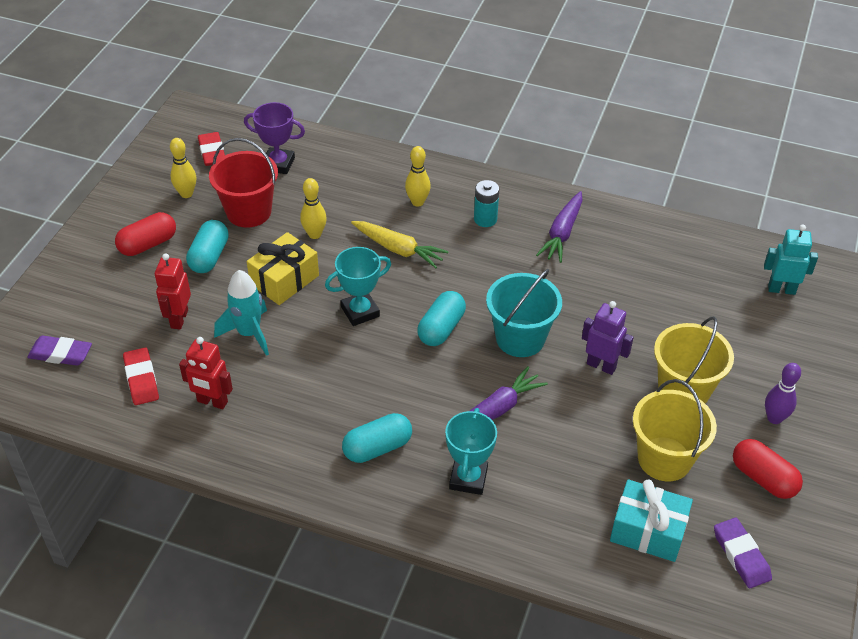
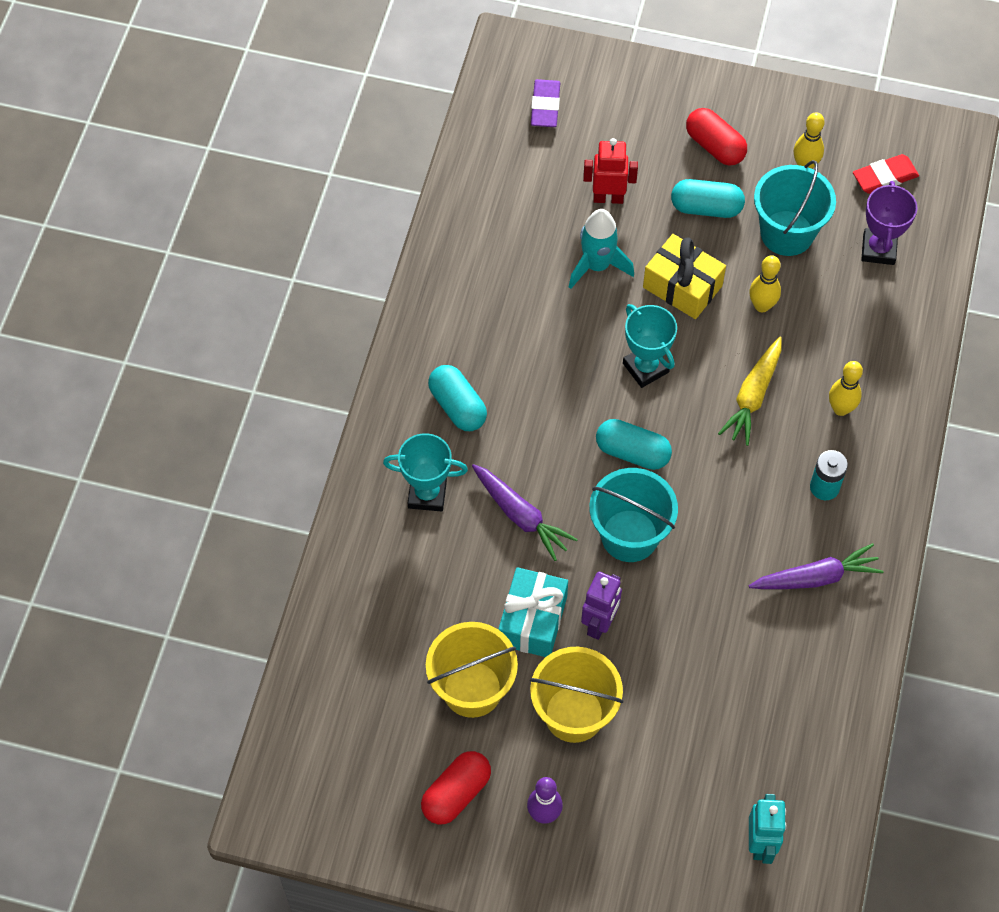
camera: 85 degrees right, 15 degrees up
red eraser [123,348,159,405] -> none
red robot [179,337,233,409] -> none
red bucket [209,138,278,228] -> turquoise bucket [754,160,836,256]
purple carrot [536,191,583,263] -> purple carrot turned 150 degrees clockwise [749,543,884,589]
turquoise gift [610,479,693,562] -> turquoise gift moved to [498,567,568,657]
purple eraser [714,518,772,588] -> none

